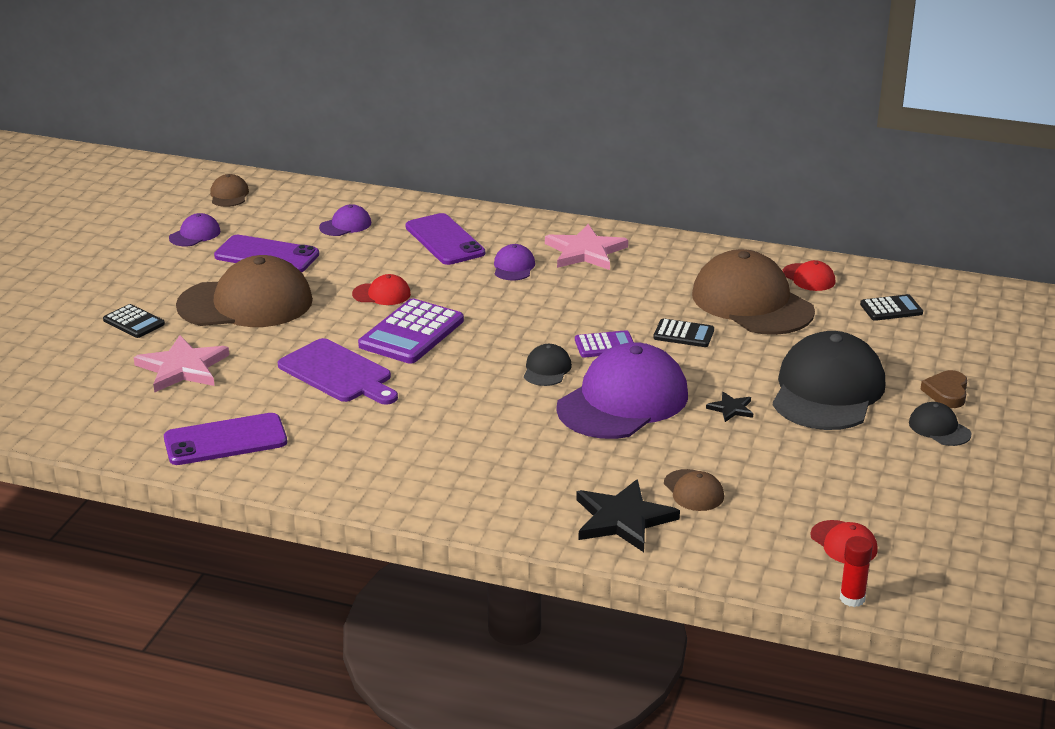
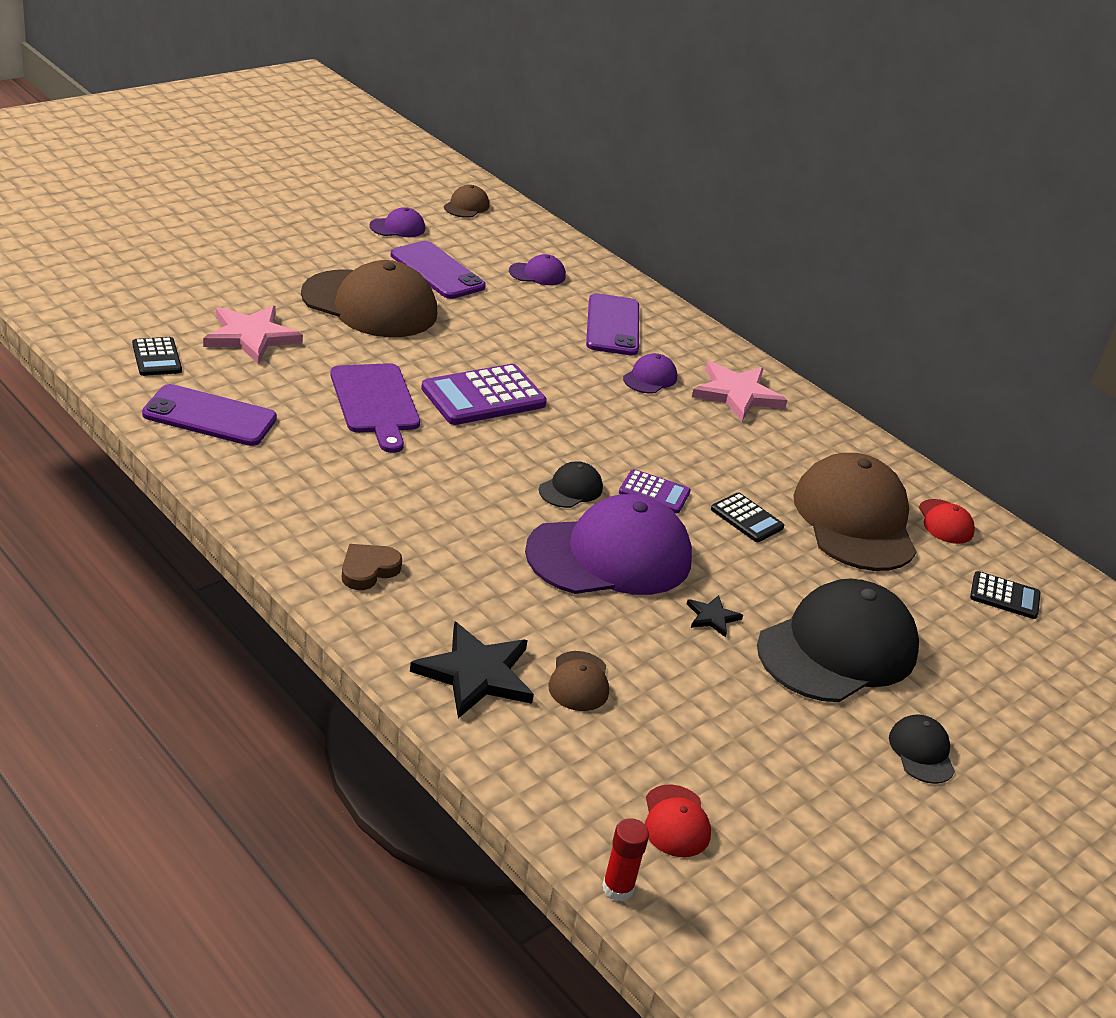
camera: 25 degrees right, 5 degrees up
black calculator [103,304,165,338] -> black calculator moved to [132,337,182,376]
red cap [352,274,411,305] -> none
brown heart [920,370,967,408] -> brown heart moved to [342,544,402,590]

